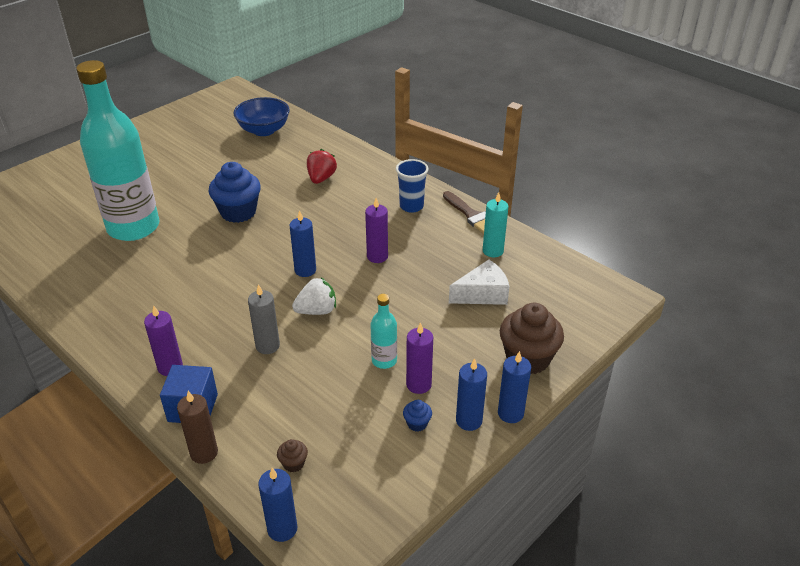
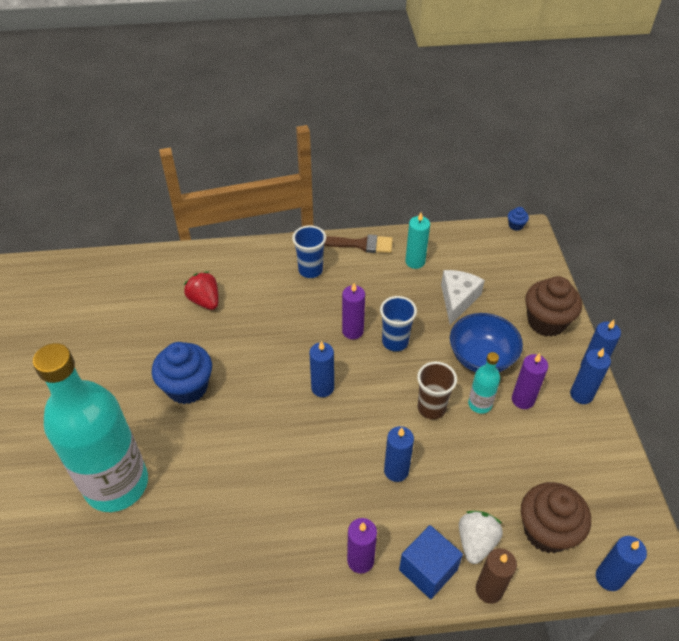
camera: 50 degrees left, 10 degrees up
blue bowl [233,97,290,136] -> blue bowl moved to [450,313,523,372]
grey candle [248,284,280,354] -> blue candle [384,426,414,482]
brown cupcake [277,439,308,472] -> brown cupcake [521,482,591,553], size x2.33
white strawberry [292,278,336,315] -> white strawberry moved to [459,511,503,564]
blue cupcake [403,400,432,432] -> blue cupcake moved to [508,207,529,231]
none -> blue cup [380,296,417,351]
none -> brown cup [417,362,457,419]

